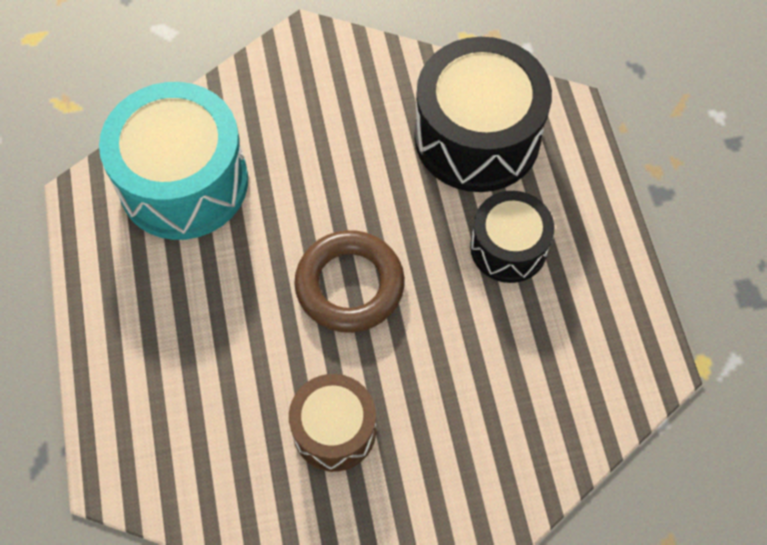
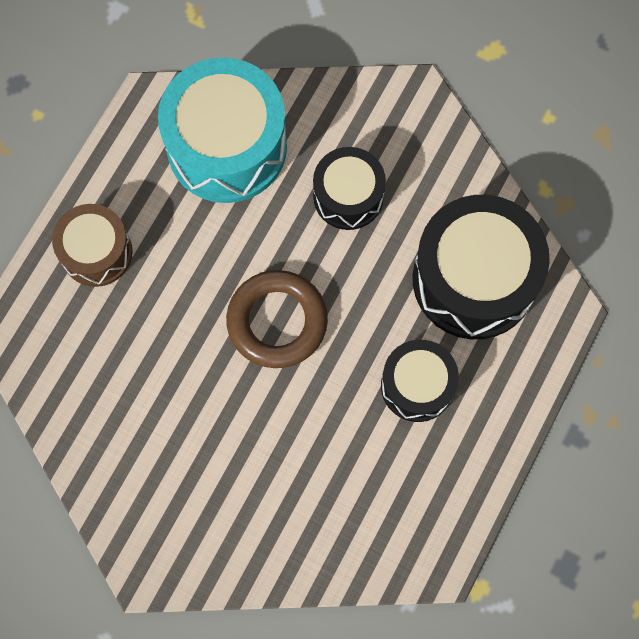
camera: 40 degrees right, 10 degrees up
brown drum [289,374,376,472] -> brown drum moved to [52,204,133,287]
none -> black drum [313,147,386,230]

